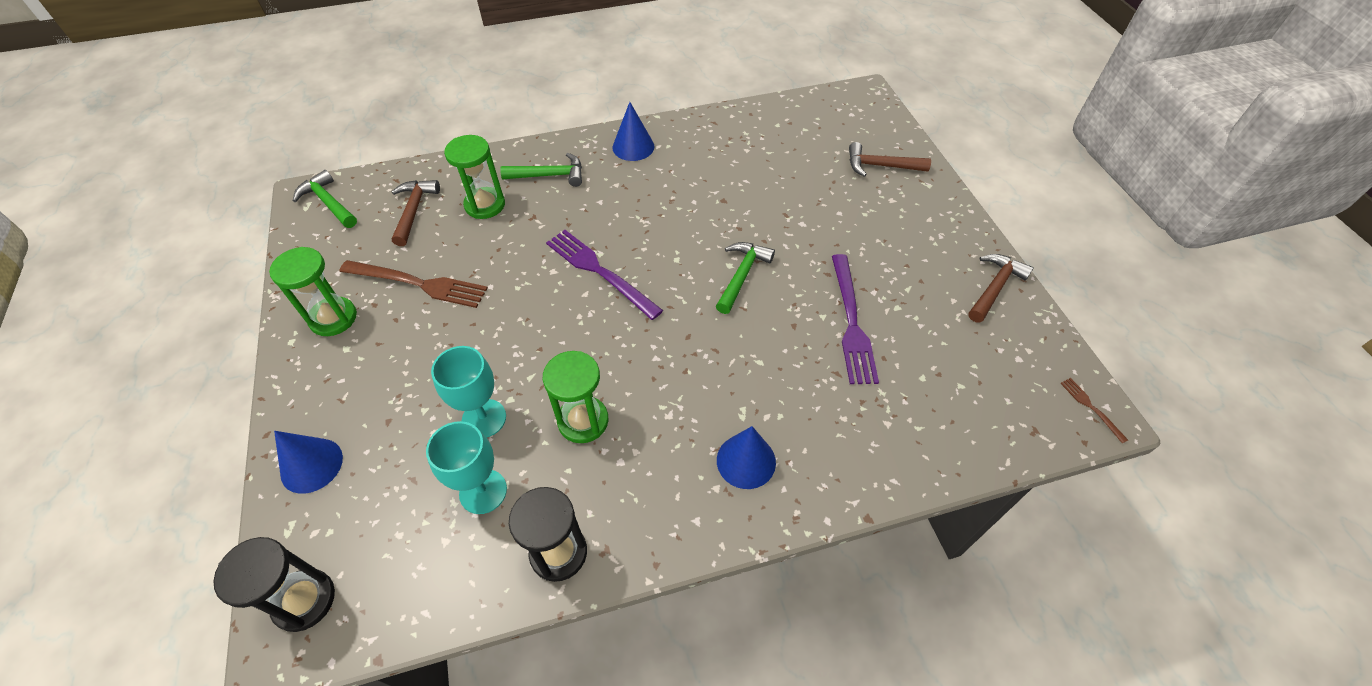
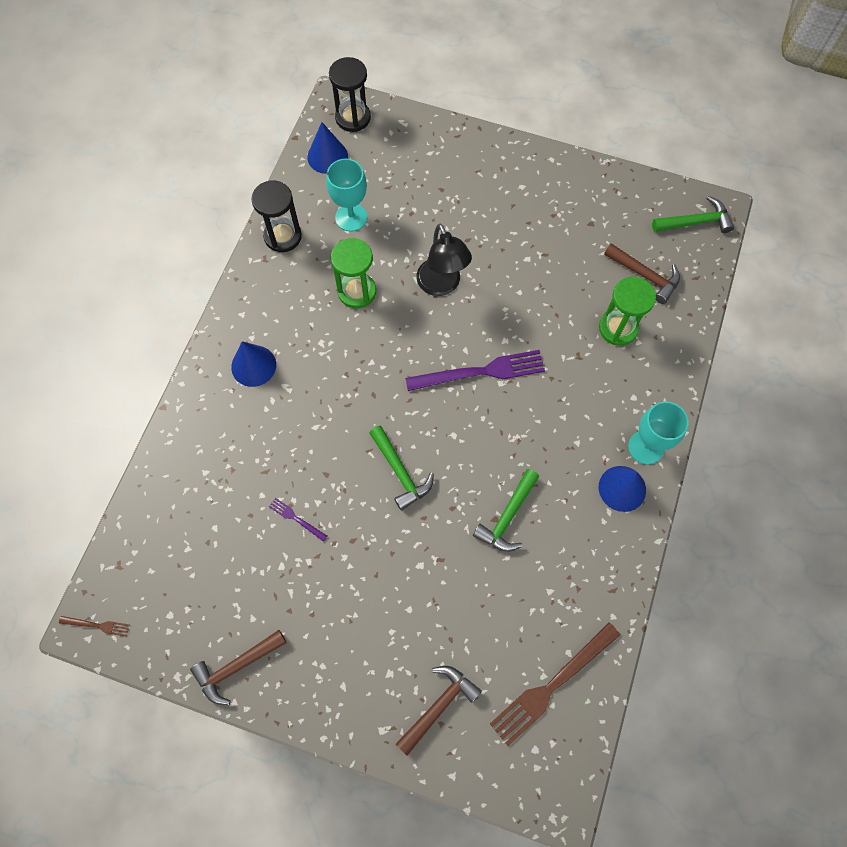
camera: 125 degrees right, 15 degrees up
green hourglass [269,247,357,336] -> none
blue cone [274,431,343,494] -> blue cone moved to [307,122,348,174]
brown fork [340,260,488,308] -> brown fork moved to [490,622,620,746]
turquoise goblet [431,346,506,438] -> turquoise goblet moved to [628,401,689,465]
green hammer [500,153,582,187] -> green hammer moved to [473,469,539,552]
purple fork [832,254,879,384] -> purple fork [269,498,327,542], size x0.45
brown hammer [968,254,1034,323] -> brown hammer turned 75 degrees clockwise [190,630,287,705]
none -> black lamp [416,224,472,296]

